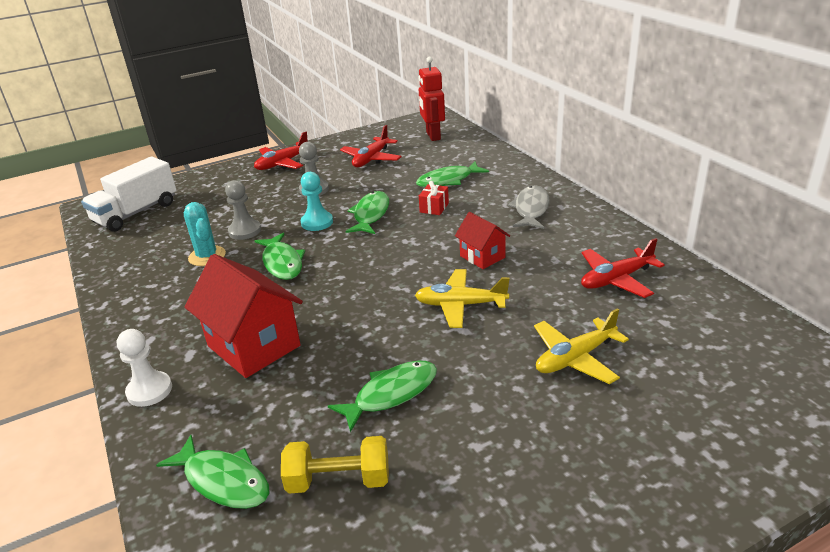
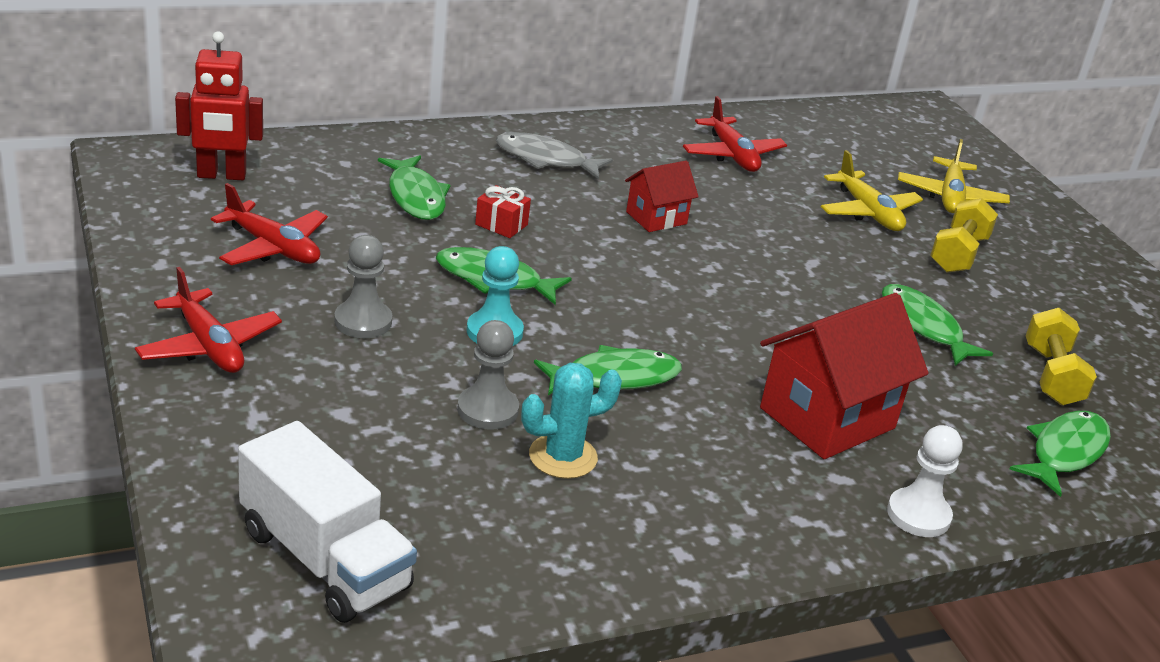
camera: 90 degrees left, 0 degrees up
yellow plane [415,269,510,328] -> yellow plane moved to [898,139,1010,213]
none -> yellow dumbbell [930,198,998,273]

